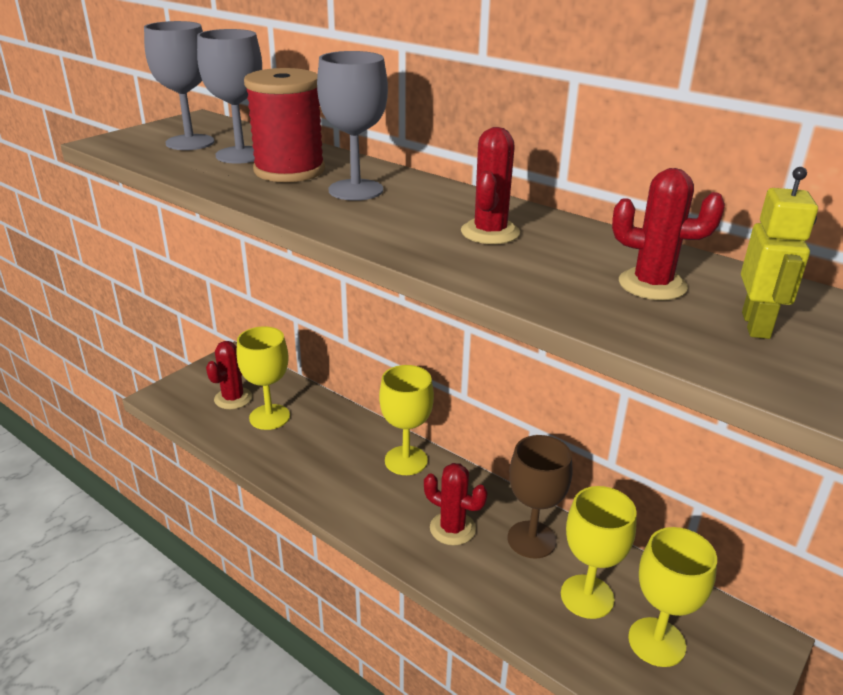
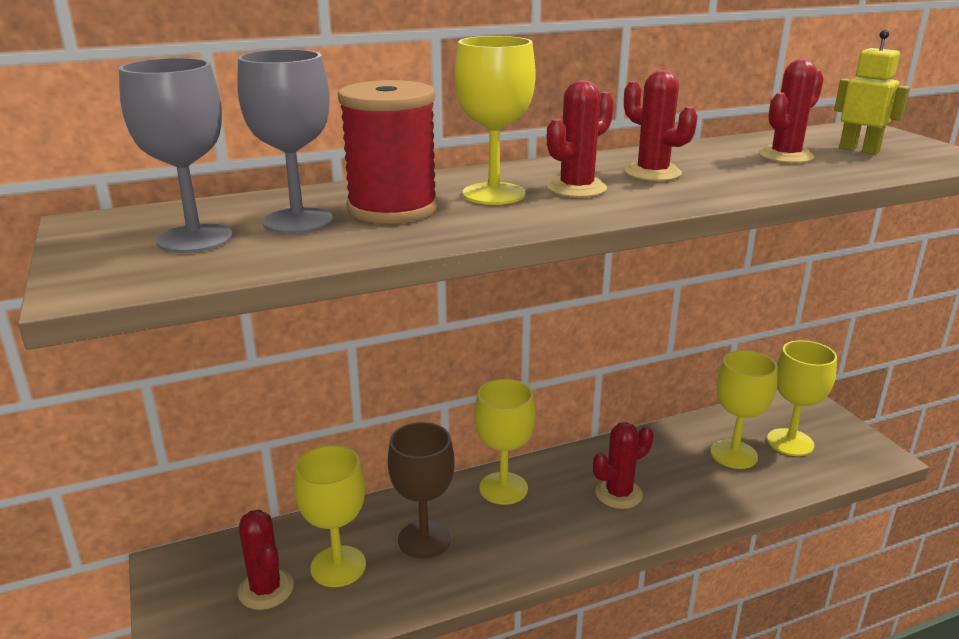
camera: 60 degrees left, 5 degrees down
grey goblet [317,51,388,201] -> yellow goblet [455,36,536,205]
brown goblet [508,435,572,559] -> brown goblet moved to [388,422,455,559]
none -> red cactus [547,80,614,198]

